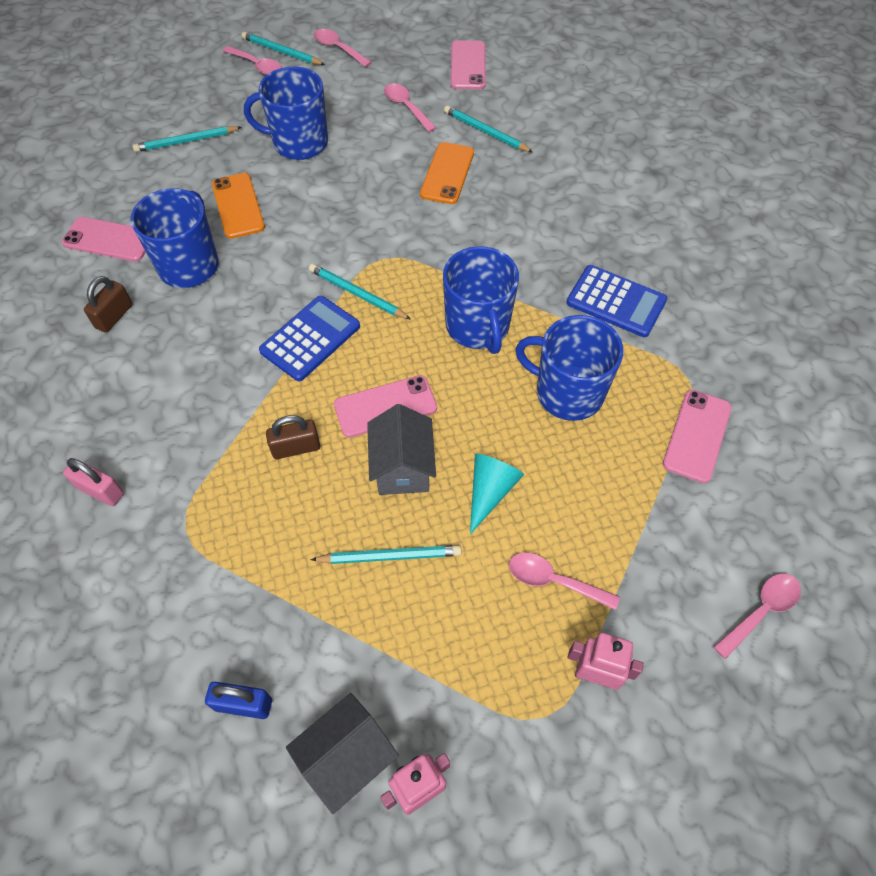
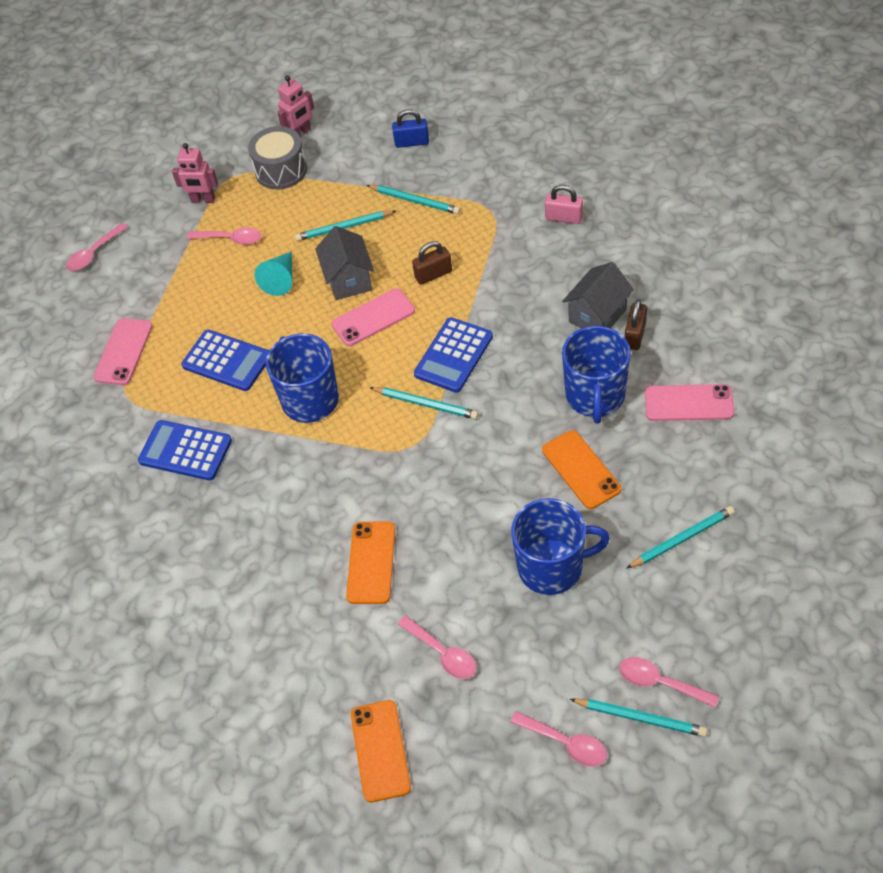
camera: 175 degrees right, 5 degrees down
grey house [286,693,399,814] -> grey house moved to [562,262,634,328]
turquoise pencil [444,105,533,152] -> turquoise pencil moved to [367,185,460,214]
pink phone [451,40,486,89] -> orange phone [351,700,411,802]
blue mug [516,315,623,421] -> blue calculator [181,330,269,391]
none -> grey drum [248,126,307,190]

